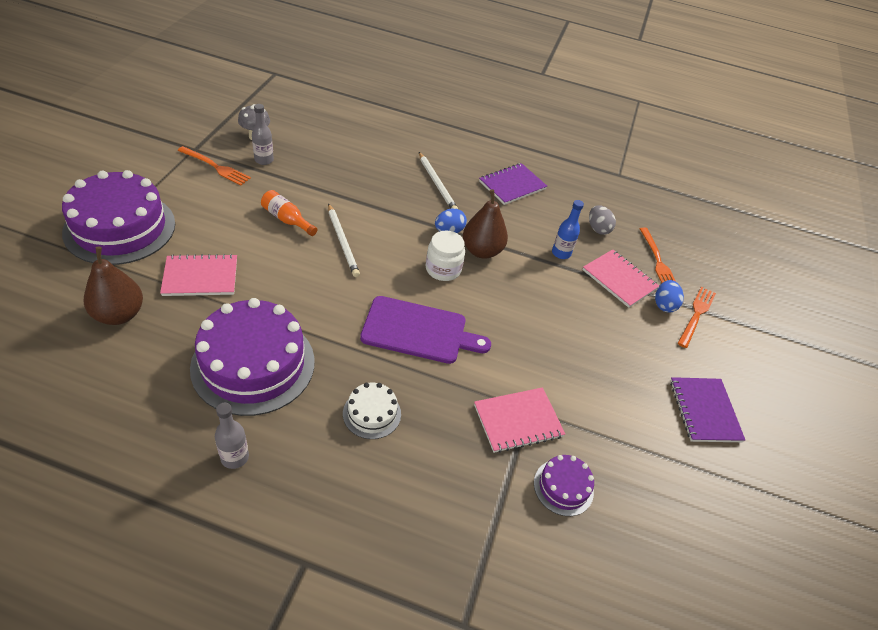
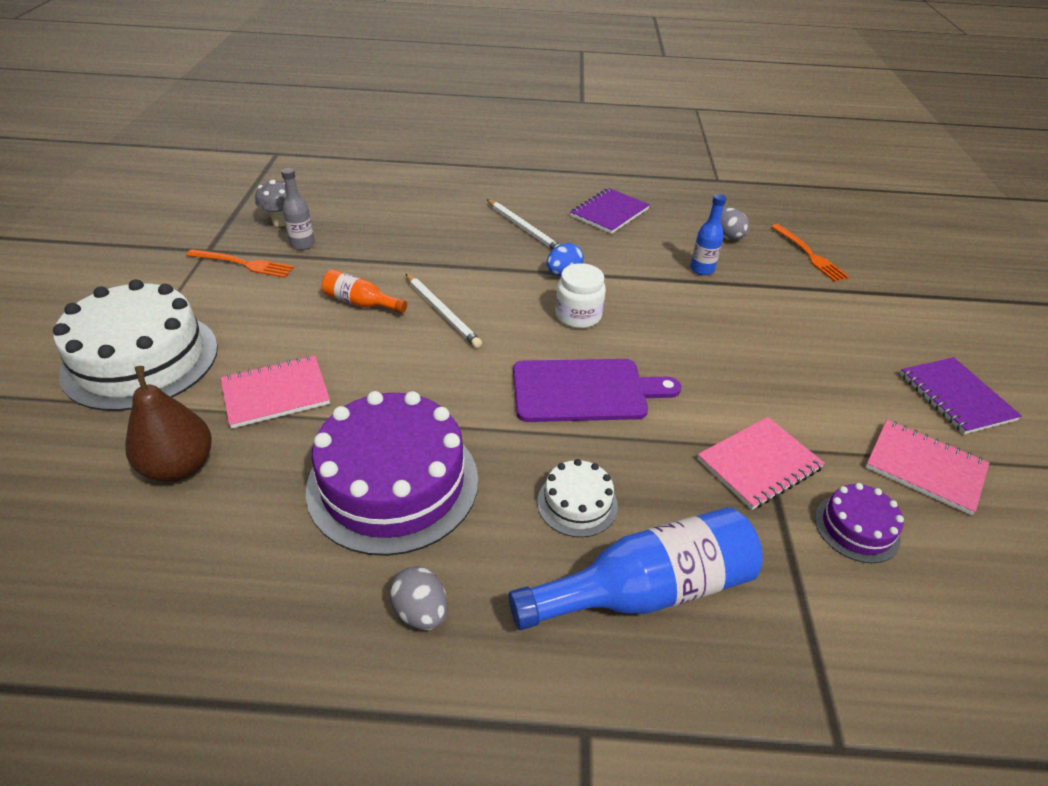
camera: 10 degrees left, 5 degrees down
purple cake [62,170,175,265] -> white cake [53,279,218,411]
grey bottle [215,403,249,469] -> grey egg [390,566,447,630]
brown pear [463,189,508,259] -> none
pink notebook [583,249,659,308] -> pink notebook moved to [866,420,989,515]
blue egg [655,280,684,313] -> none
orange fork [678,287,716,348] -> none
none -> blue bottle [508,507,763,630]

